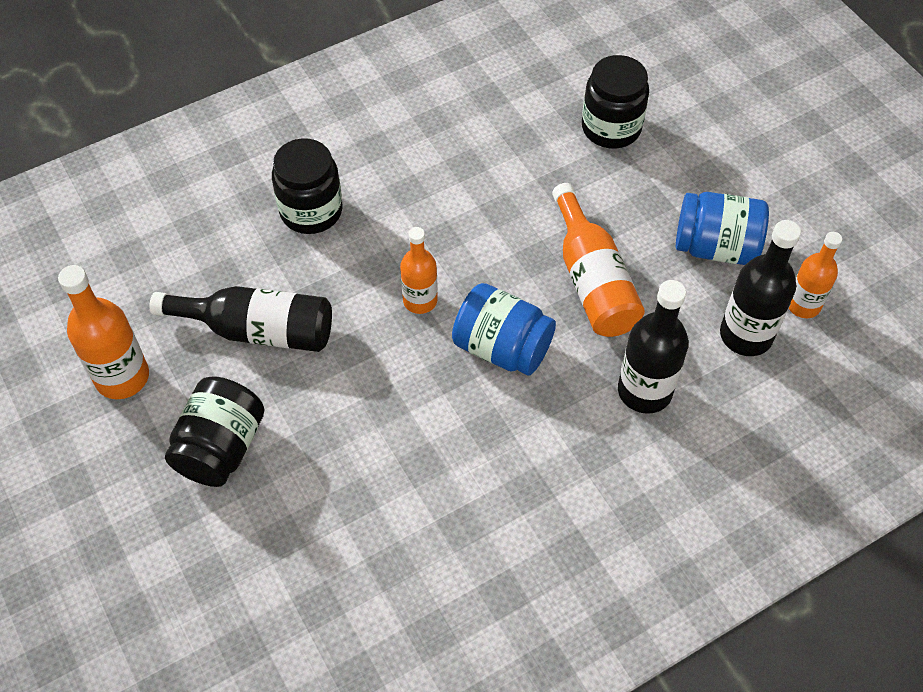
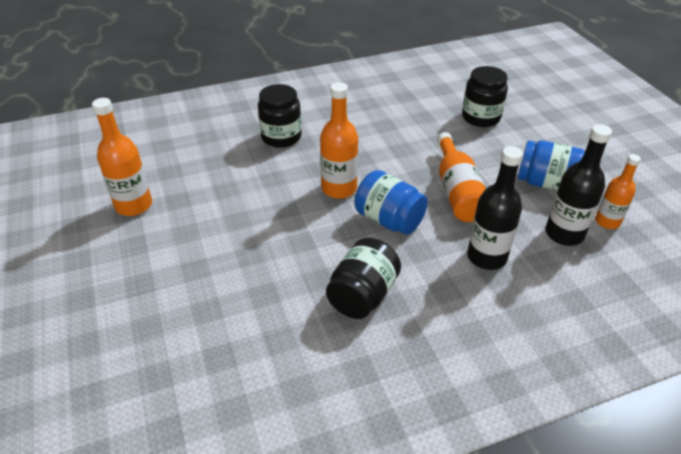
camera: 10 degrees right, 15 degrees down
black bottle [149,286,332,352] -> none
black jar [165,376,265,487] -> black jar moved to [326,238,401,319]
orange bottle [400,227,438,314] -> orange bottle [320,82,358,199], size x1.52

